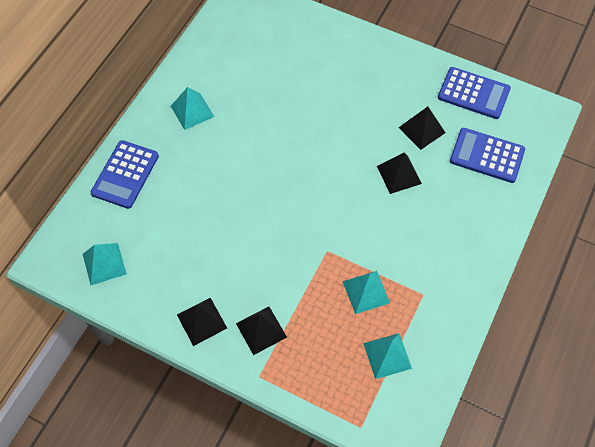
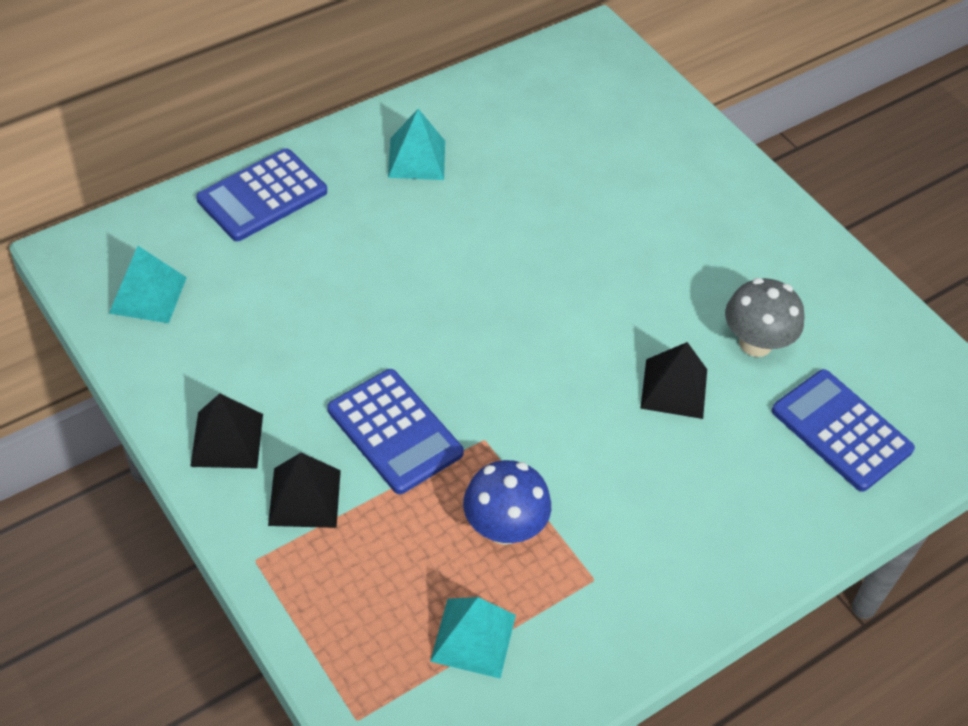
camera: 25 degrees right, 10 degrees down
turquoise pyramid [342,271,390,314] -> blue mushroom [463,460,551,545]
black pyramid [399,107,446,150] -> grey mushroom [725,278,805,357]
blue calculator [438,67,511,119] -> blue calculator moved to [327,369,464,494]

